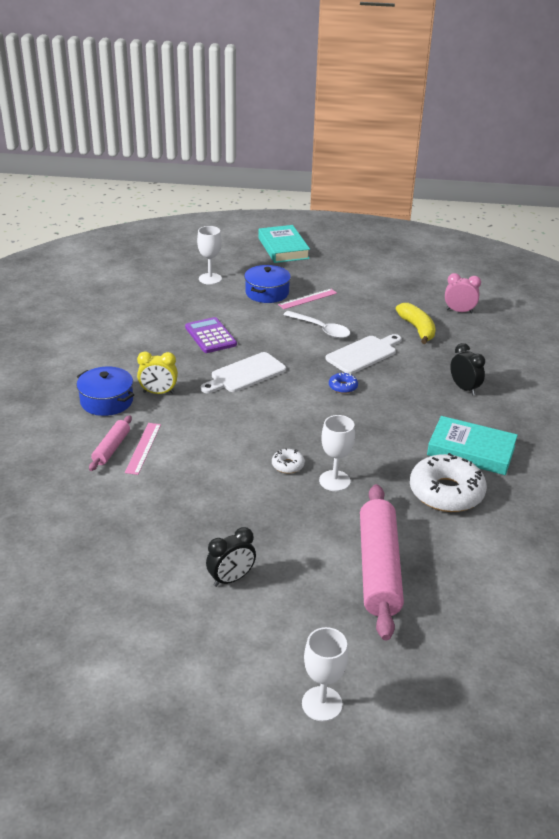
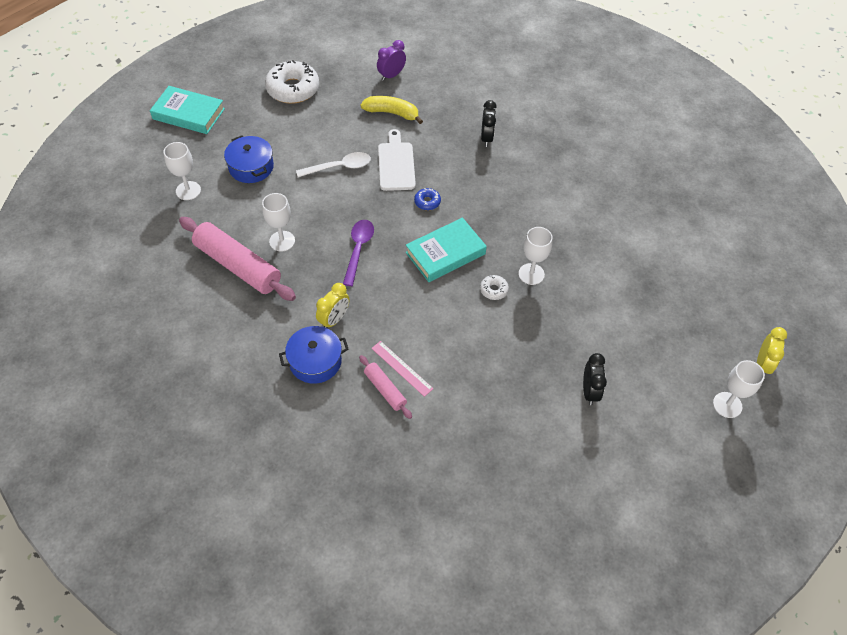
camera: 55 degrees left, 20 degrees up
purple calculator [185,317,237,353] -> white goblet [262,193,295,251]
white cutting board [201,352,286,393] -> purple spoon [343,220,374,286]
pink ruler [278,289,337,309] -> none
pink rolling pin [360,484,404,640] -> pink rolling pin moved to [179,217,296,301]
white donut [410,453,487,512] -> white donut moved to [265,60,319,104]
turquoise book [427,416,518,475] -> turquoise book moved to [406,218,487,282]
pink clock [445,273,481,313] -> purple clock [377,40,406,81]
black clock [450,343,485,395] -> black clock turned 90 degrees clockwise [481,100,497,147]
none -> yellow clock [757,327,787,374]

